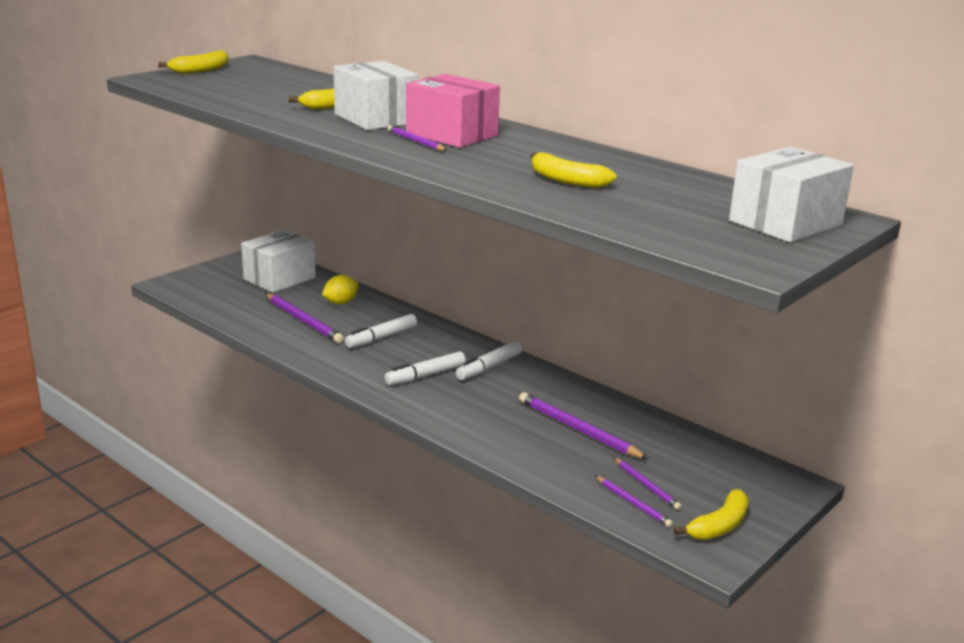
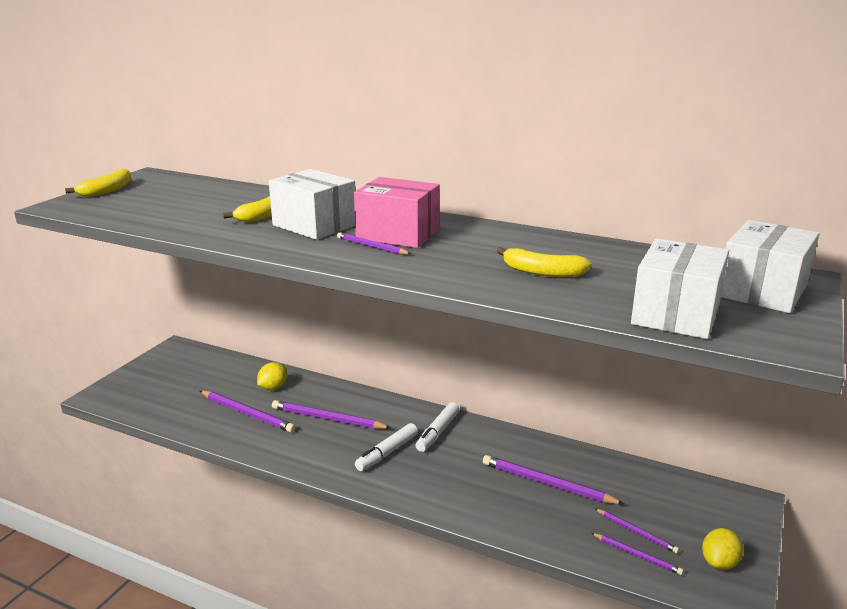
camera: 15 degrees left, 0 degrees up
white box [241,230,316,293] -> white box moved to [631,238,729,339]
white marker [345,314,417,348] -> purple pencil [272,400,391,429]
yellow banana [674,489,749,540] -> yellow lemon [702,528,743,570]

